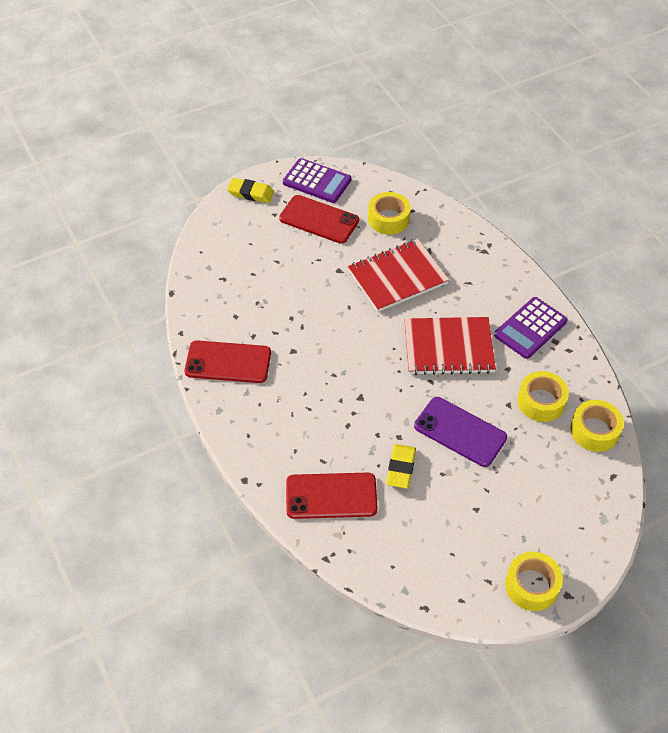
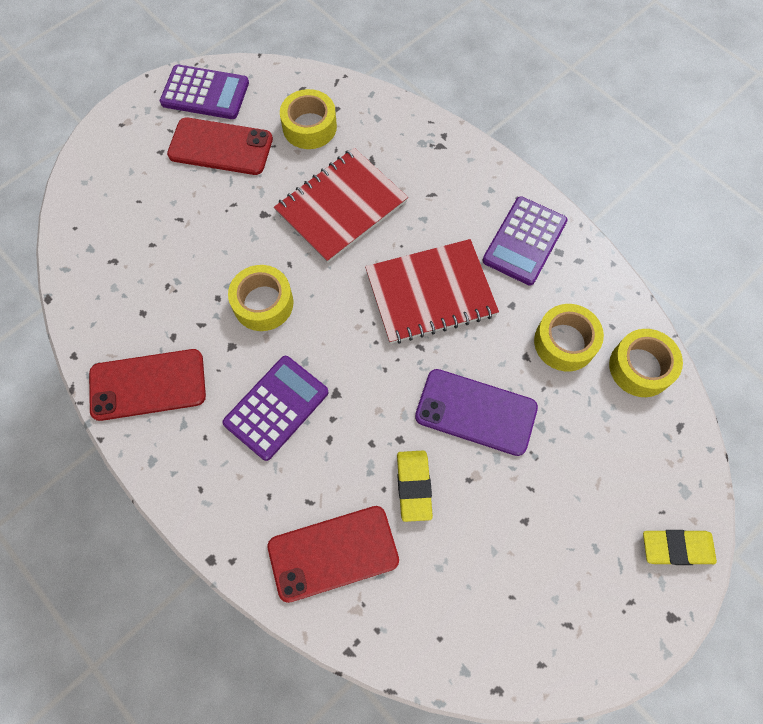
camera: 15 degrees left, 15 degrees up
yellow eraser [227,178,274,203] -> yellow eraser moved to [643,530,717,565]
yellow tape [505,552,563,611] -> yellow tape moved to [228,265,293,331]
none -> purple calculator [222,356,328,461]

